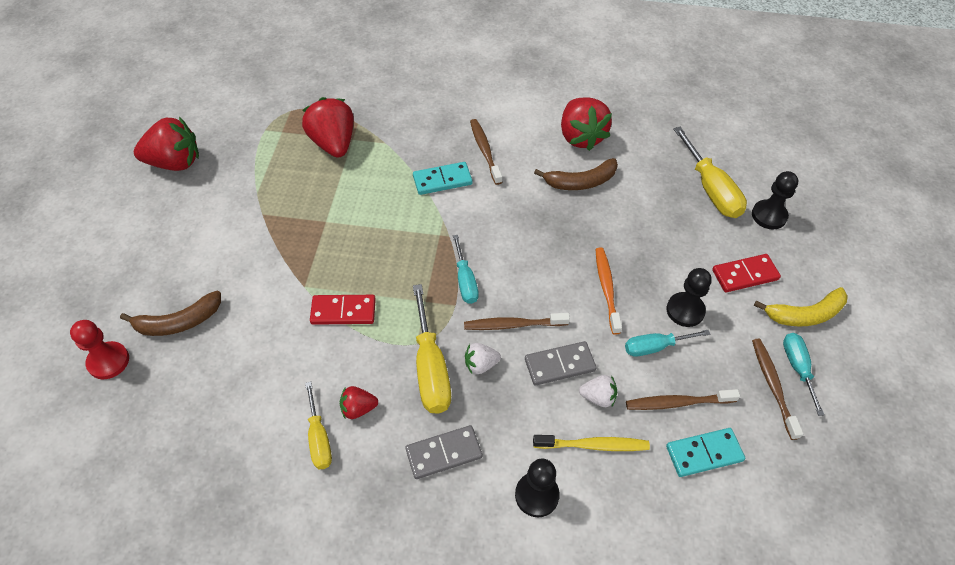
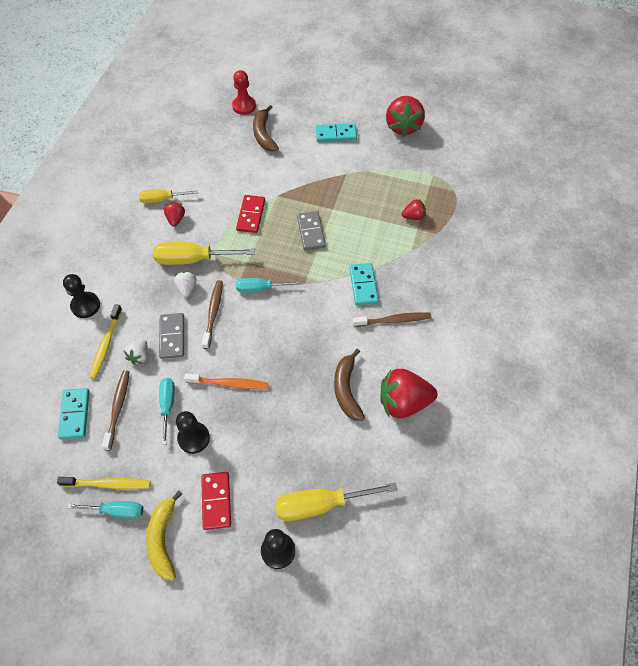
camera: 100 degrees right, 5 degrees up
red strawberry [302,97,354,158] -> red strawberry [402,199,426,220], size x0.50
grey domino [406,425,482,479] -> grey domino moved to [297,211,326,251]
brown toothbrush [752,339,803,440] -> yellow toothbrush [57,477,151,489]
none -> turquoise domino [316,123,357,142]

